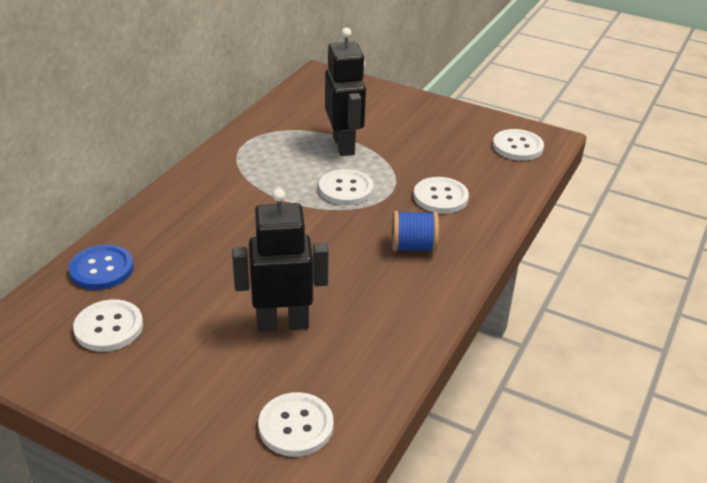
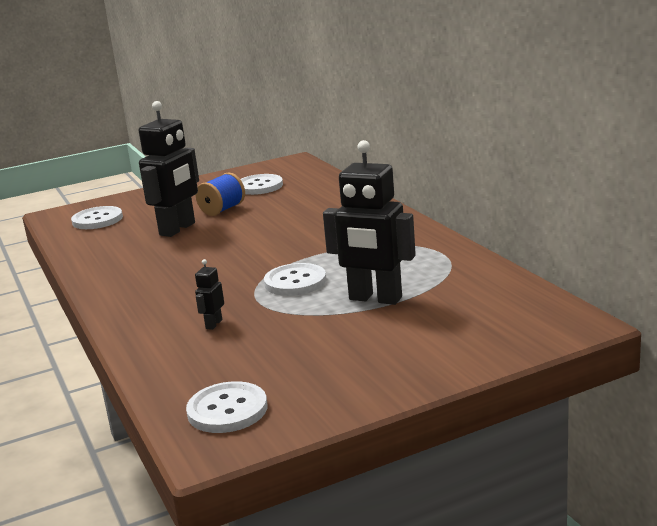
camera: 130 degrees right, 15 degrees down
blue button [69,245,133,290] -> none
blue spool [392,211,439,252] -> blue spool moved to [195,172,245,216]
white button [414,177,469,214] -> black robot [195,259,224,330]

